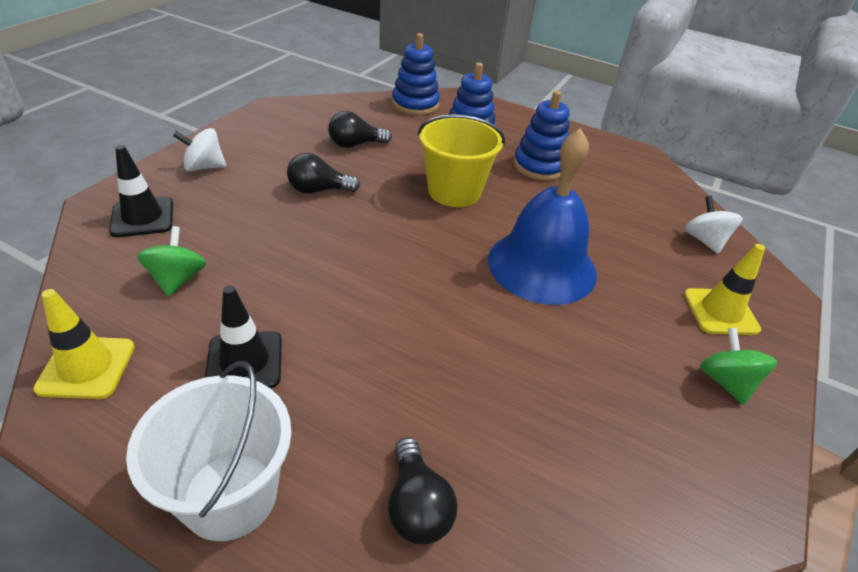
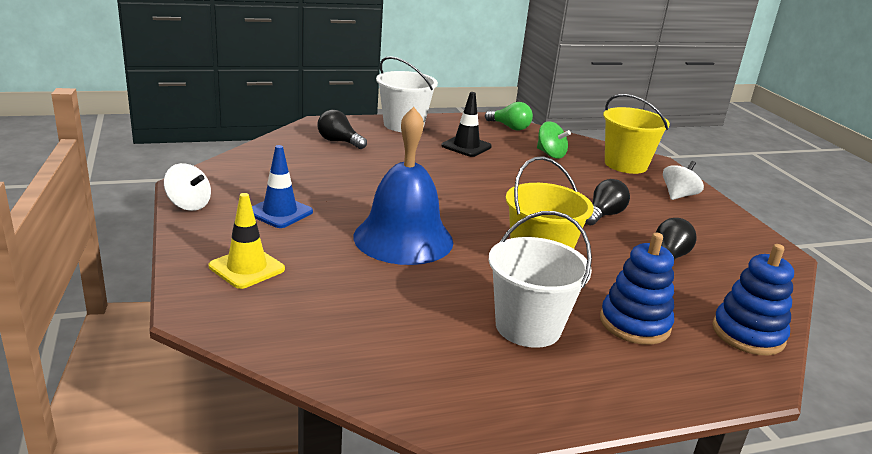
camera: 135 degrees right, 15 degrees down
yellow traffic cone [33,289,135,399] -> green light bulb [485,102,533,130]
black traffic cone [109,145,173,237] -> yellow bucket [603,94,670,174]
blue stacking toy [513,91,570,181] -> white bucket [488,211,592,348]
white spinning top [685,196,743,254] -> white spinning top moved to [164,163,211,211]
green spinning top [700,328,777,405] -> none
none -> blue traffic cone [252,145,313,228]

